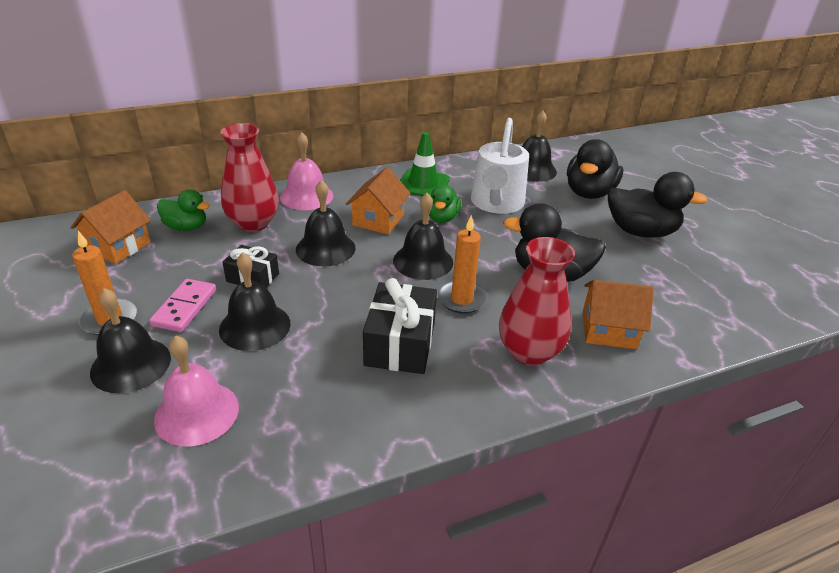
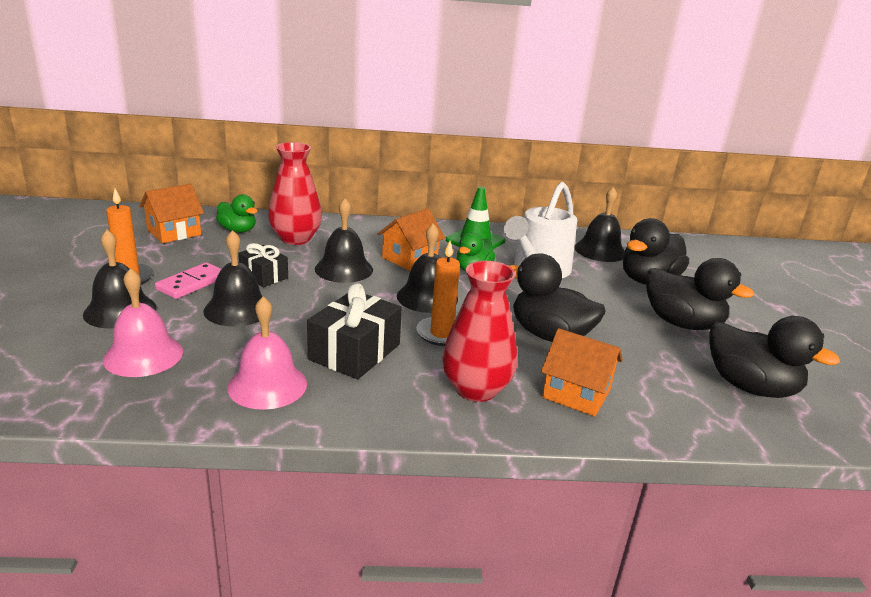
camera: 20 degrees right, 10 degrees down
pink bell [280,132,333,210] -> pink bell moved to [227,296,307,410]
none -> black duck [709,316,840,398]

